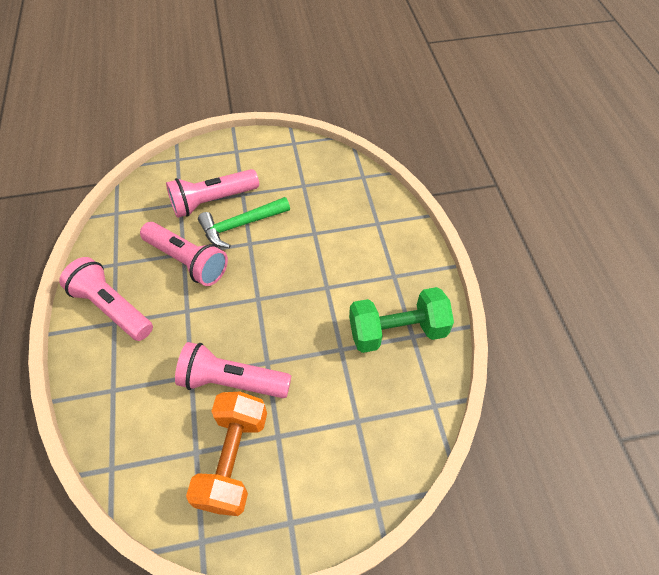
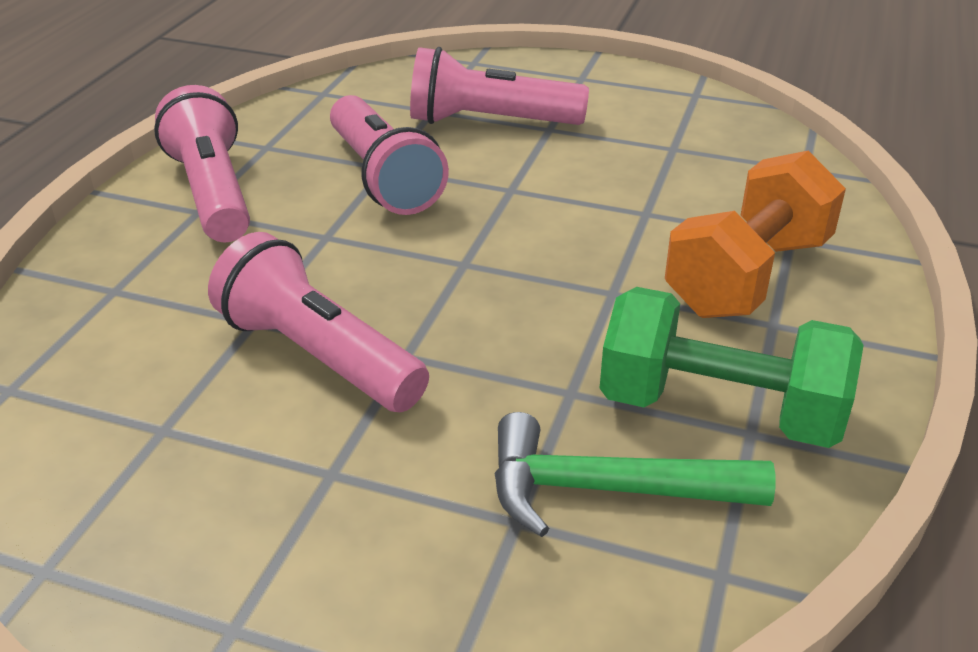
camera: 30 degrees right, 20 degrees down
orange dumbbell [186,392,267,516] -> orange dumbbell moved to [665,151,846,318]
green hammer [198,197,290,248] -> green hammer moved to [495,412,776,537]

